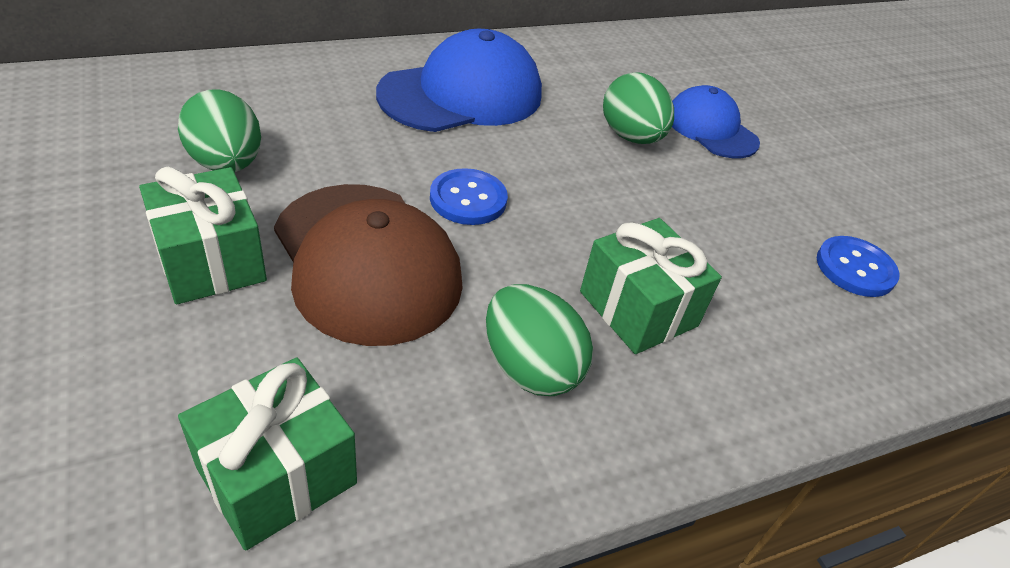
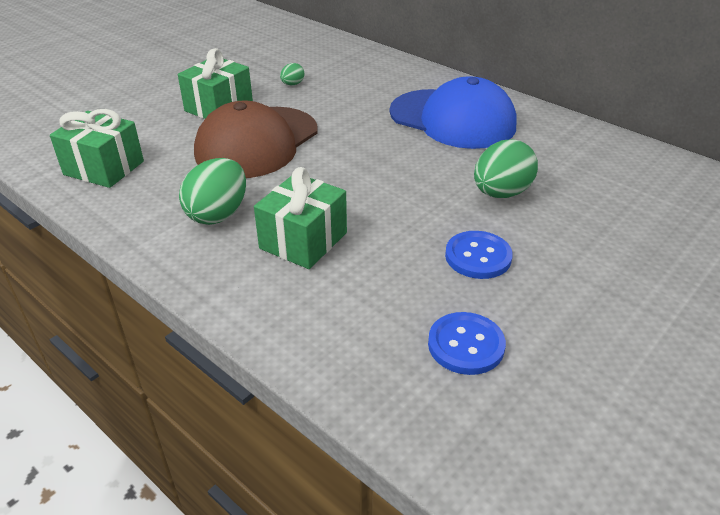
camera: 70 degrees right, 5 degrees down
green egg [178,89,261,172] -> green egg [280,63,304,85], size x0.49
blue button [430,168,508,225] -> blue button moved to [445,231,513,279]
blue cap [672,85,760,158] -> none

